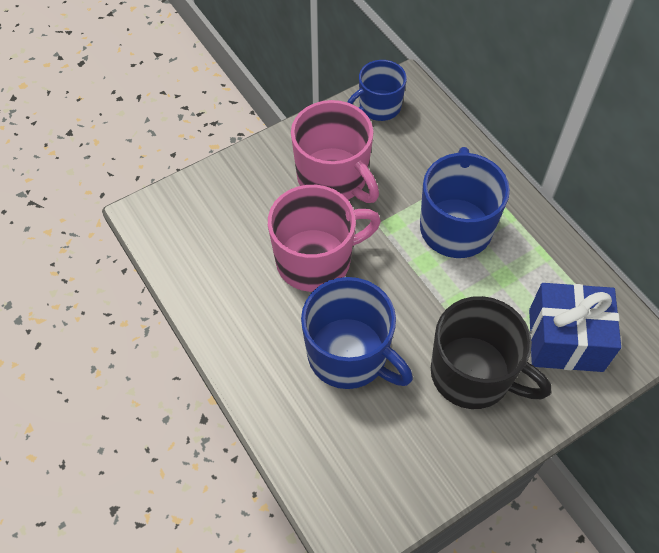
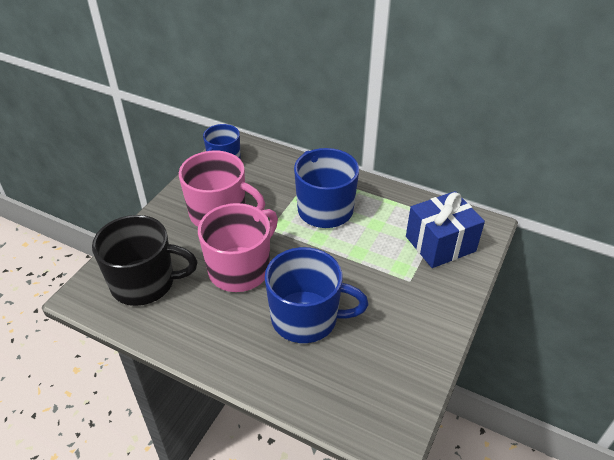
camera: 30 degrees left, 15 degrees down
black mug [431,296,551,409] -> black mug moved to [92,215,198,306]

